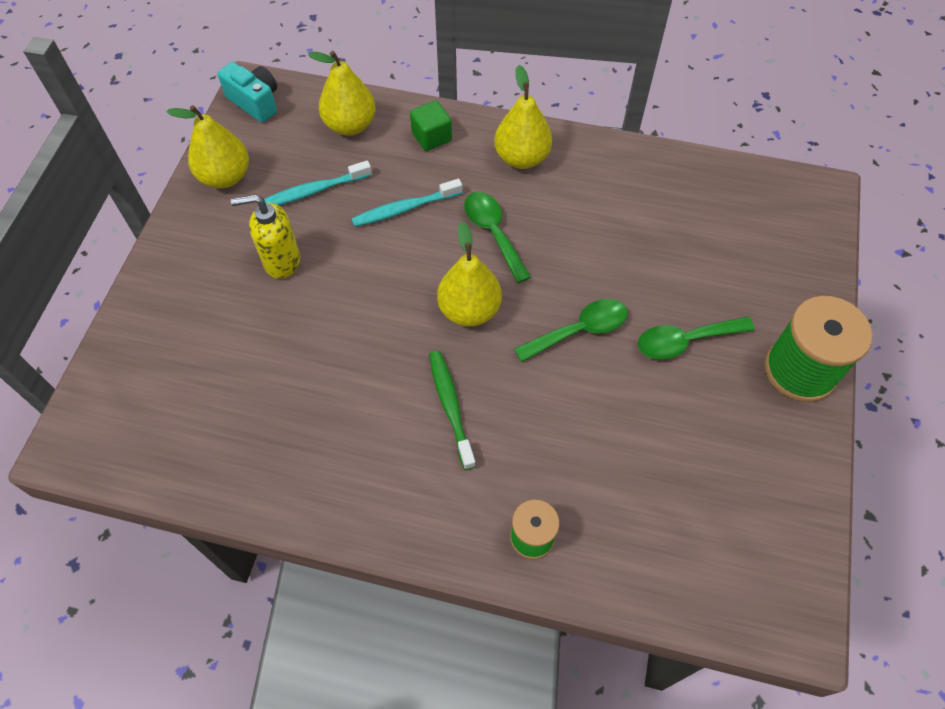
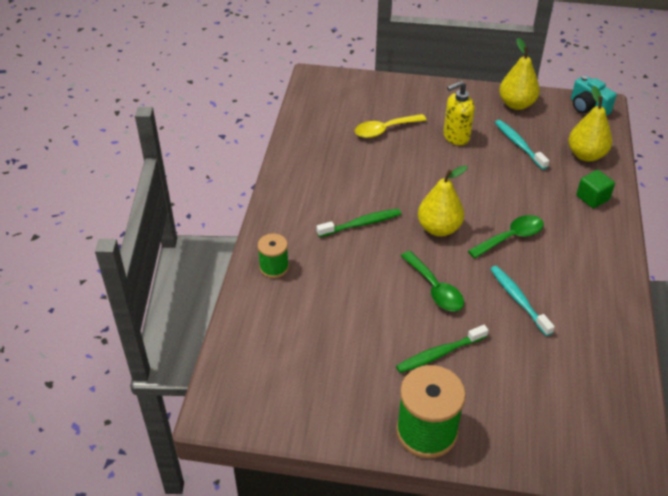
camera: 85 degrees right, 15 degrees down
turquoise camera [217,62,277,123] -> turquoise camera turned 105 degrees clockwise [571,75,617,116]
yellow soap dispenser [231,194,300,279] -> yellow soap dispenser turned 105 degrees counterclockwise [443,81,475,145]
turquoise toothbrush [351,179,462,227] -> turquoise toothbrush moved to [490,266,555,336]
yellow pear [494,65,552,169] -> none
green spoon [638,316,755,360] -> green toothbrush [396,325,488,373]
none -> yellow spoon [355,114,426,138]

